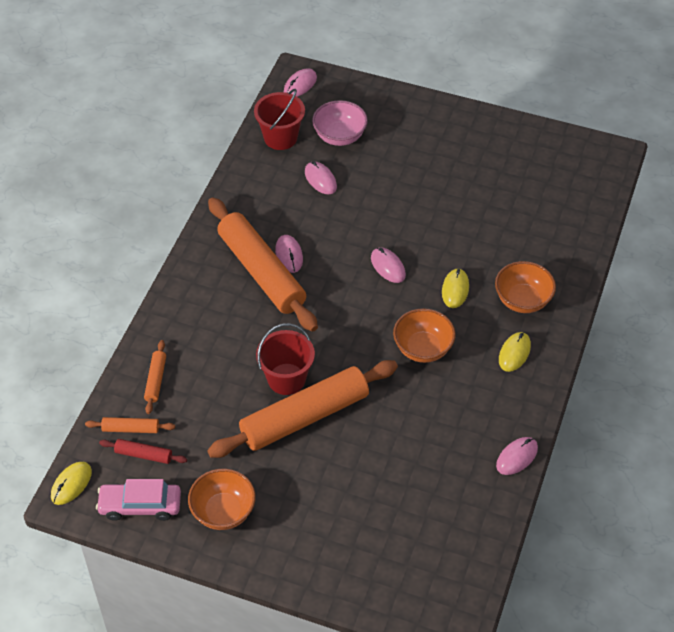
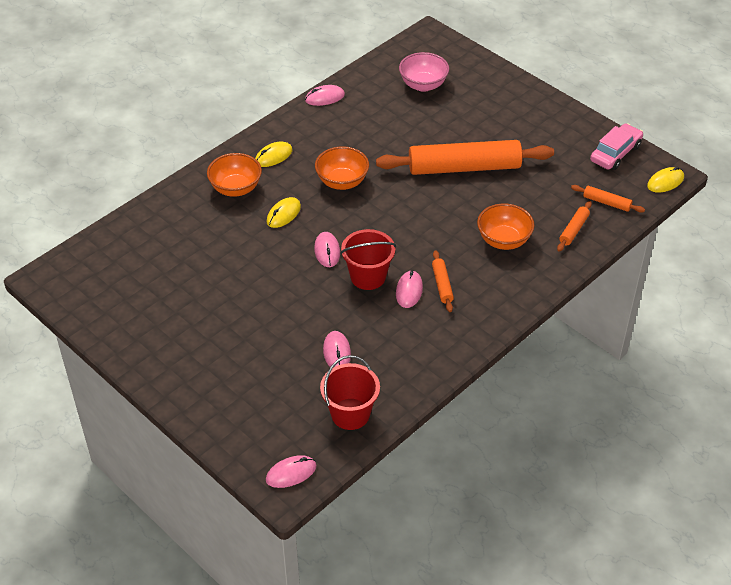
camera: 155 degrees left, 5 degrees down
pink car [96,479,181,521] -> pink car turned 75 degrees counterclockwise [590,123,643,170]
red rolling pin [99,439,187,464] -> none
orange bowl [188,469,256,530] -> orange bowl moved to [477,204,534,250]
orange rolling pin [208,197,318,332] -> orange rolling pin [432,250,454,312], size x0.42
red bucket [256,323,315,395] -> red bucket moved to [340,229,396,290]
pink bowl [312,100,368,146] -> pink bowl moved to [399,52,449,92]

